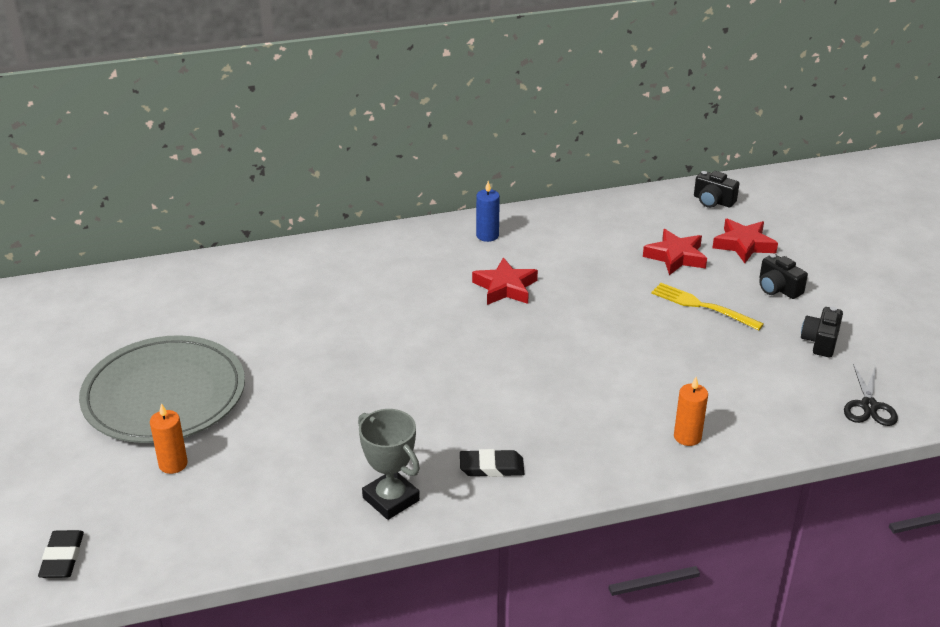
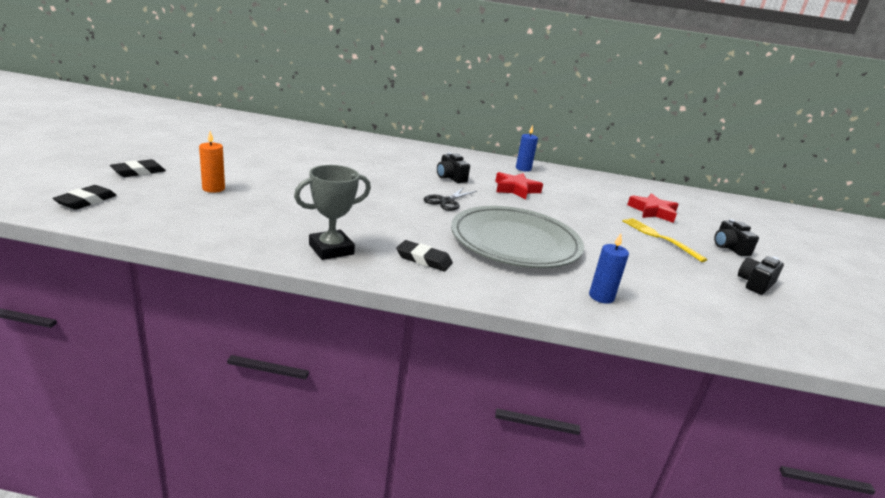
camera: 20 degrees right, 10 degrees down
grey plate [79,335,245,443] -> grey plate moved to [451,206,584,268]
grey trophy [358,409,420,520] -> grey trophy turned 75 degrees clockwise [294,165,371,260]
orange candle [674,377,708,446] -> blue candle [589,234,629,304]
black camera [694,171,739,208] -> black camera moved to [437,153,470,183]
red star [712,219,778,263] -> none
black scissors [844,364,898,426] -> black scissors moved to [424,187,477,211]
none -> black eraser [110,159,166,177]

